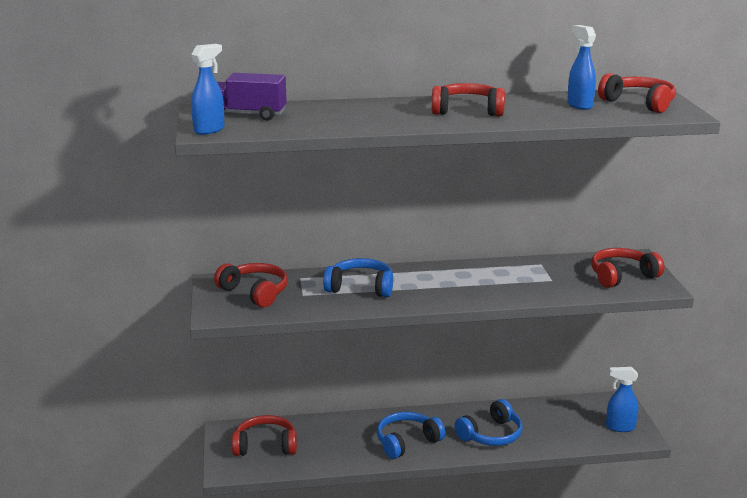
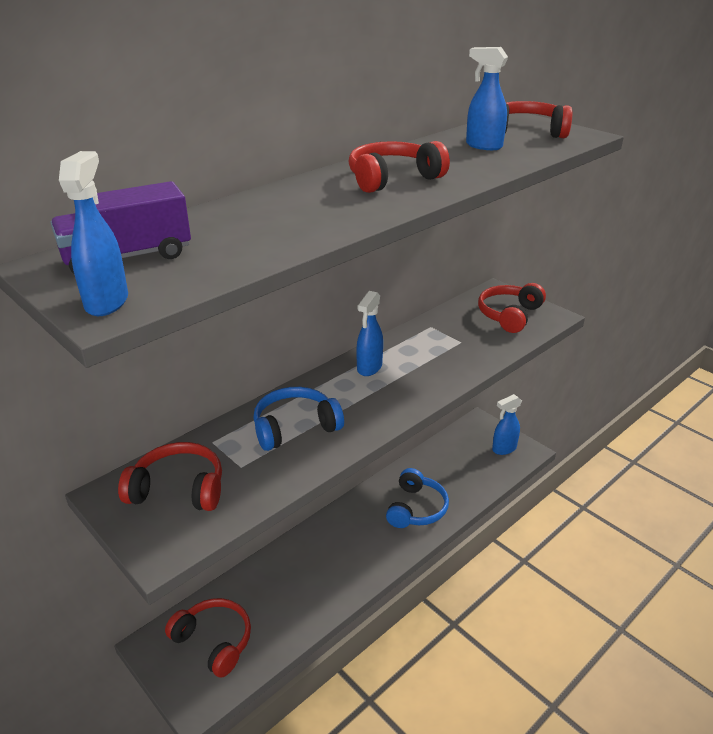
camera: 35 degrees left, 10 degrees up
red headphones [232,415,297,456] -> red headphones turned 75 degrees clockwise [165,598,251,678]
blue headphones [377,412,446,459] -> none
none -> blue spray bottle [356,291,383,376]

